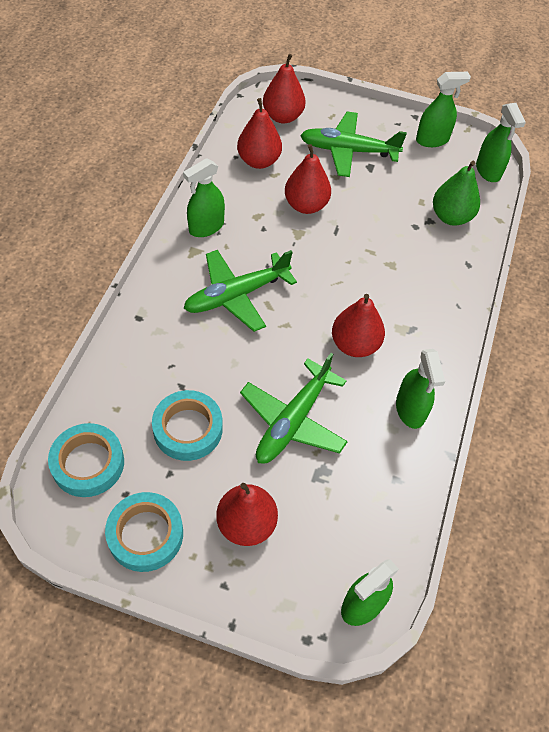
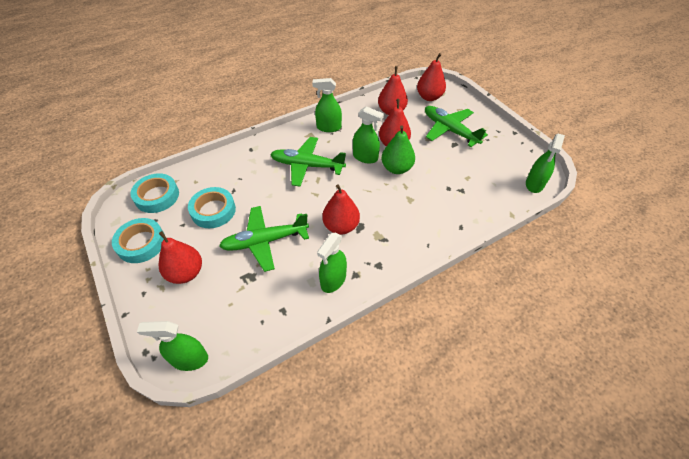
camera: 45 degrees right, 5 degrees down
green spray bottle [416,72,471,147] -> green spray bottle moved to [353,106,384,164]
green pear [433,161,480,226] -> green pear moved to [381,126,415,174]

